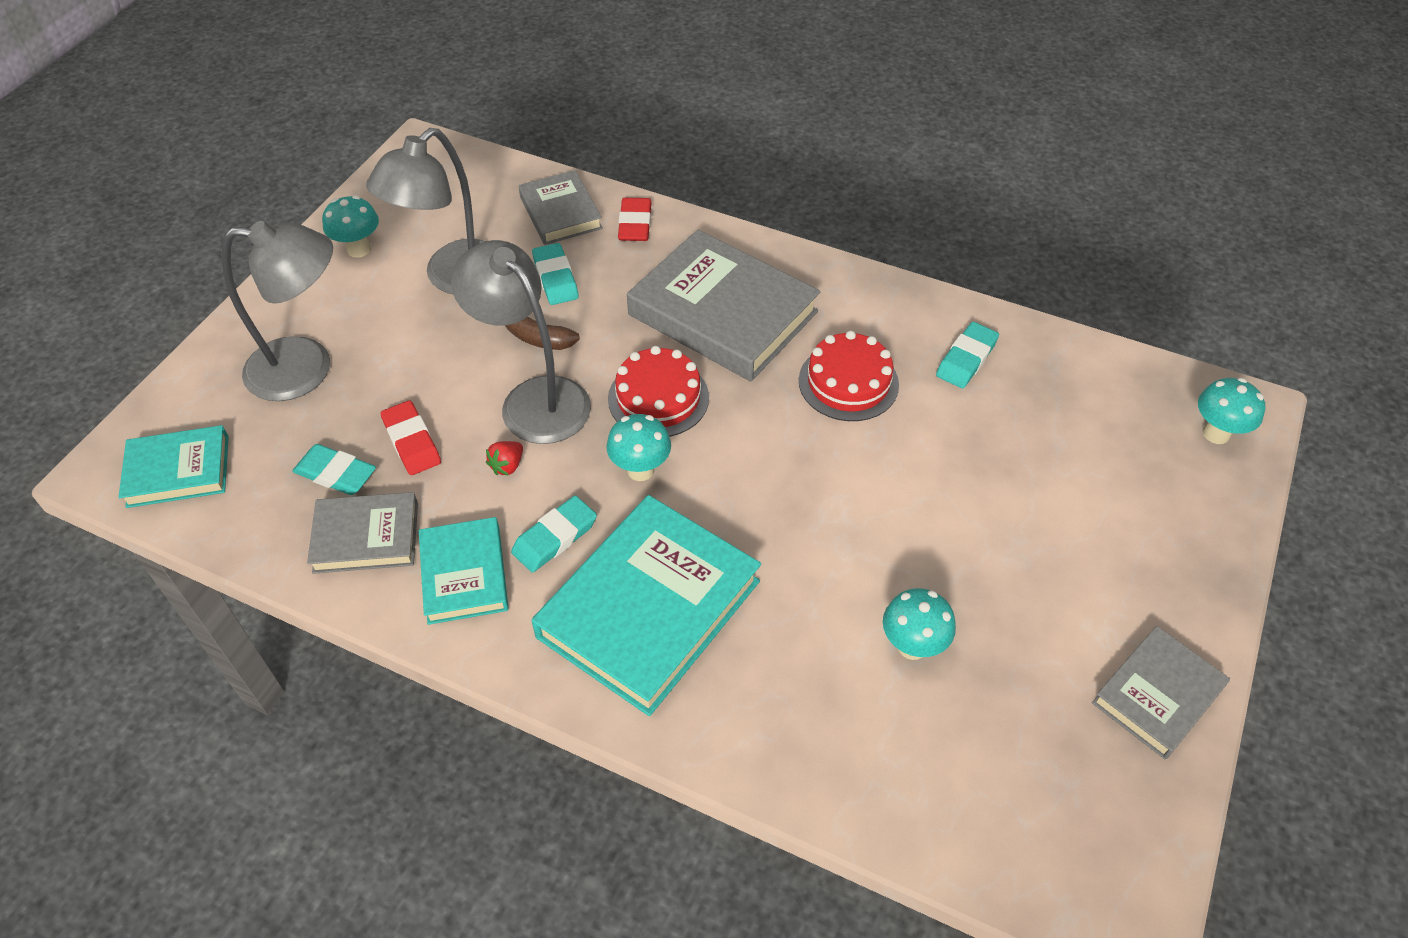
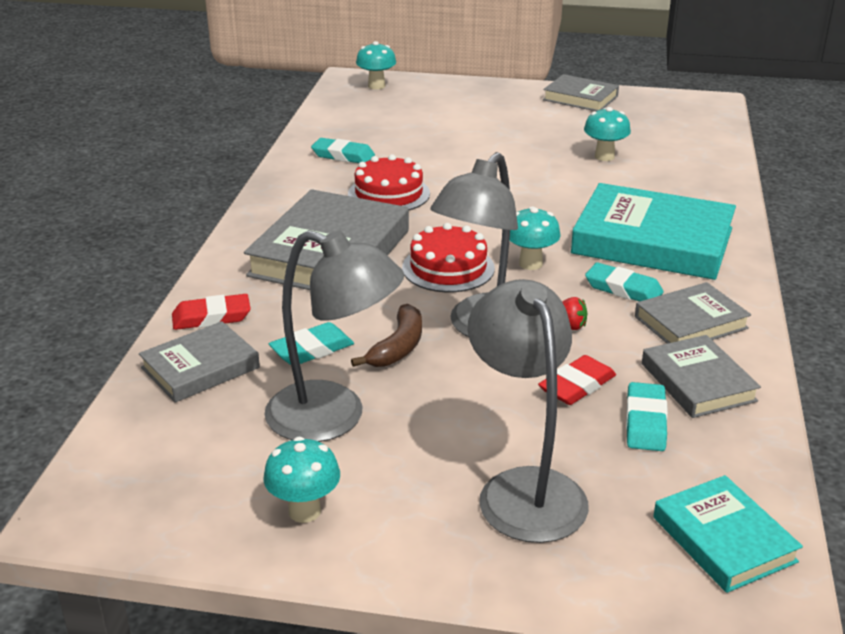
camera: 105 degrees left, 20 degrees down
turquoise book [419,517,508,625] -> grey book [635,282,751,344]

